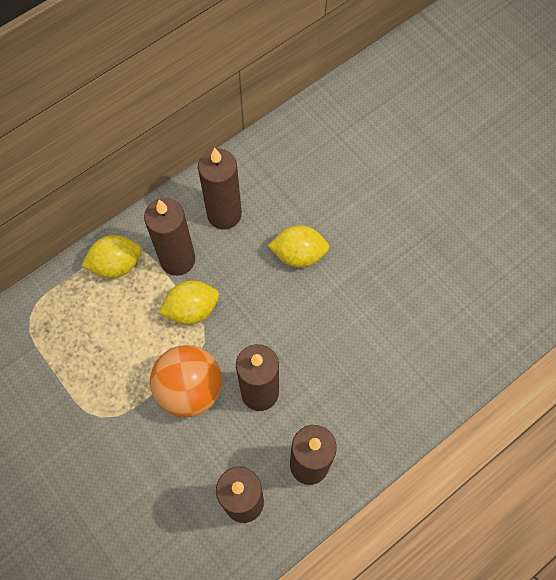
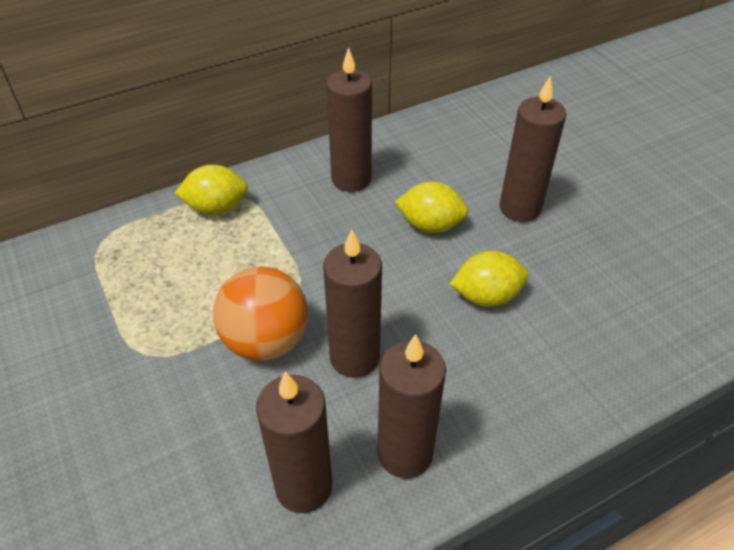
camera: 10 degrees right, 20 degrees down
brown candle [144,198,195,276] -> brown candle moved to [500,75,566,222]
yellow lemon [159,281,219,325] -> yellow lemon moved to [450,251,529,307]

